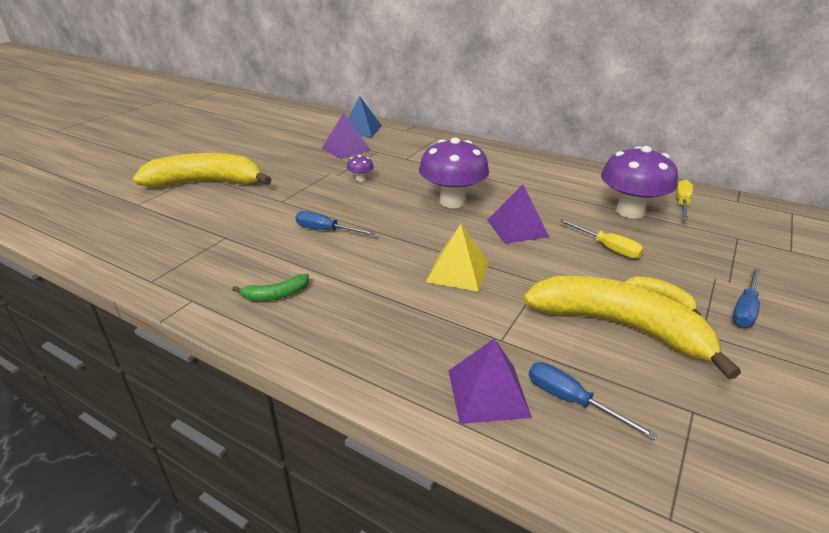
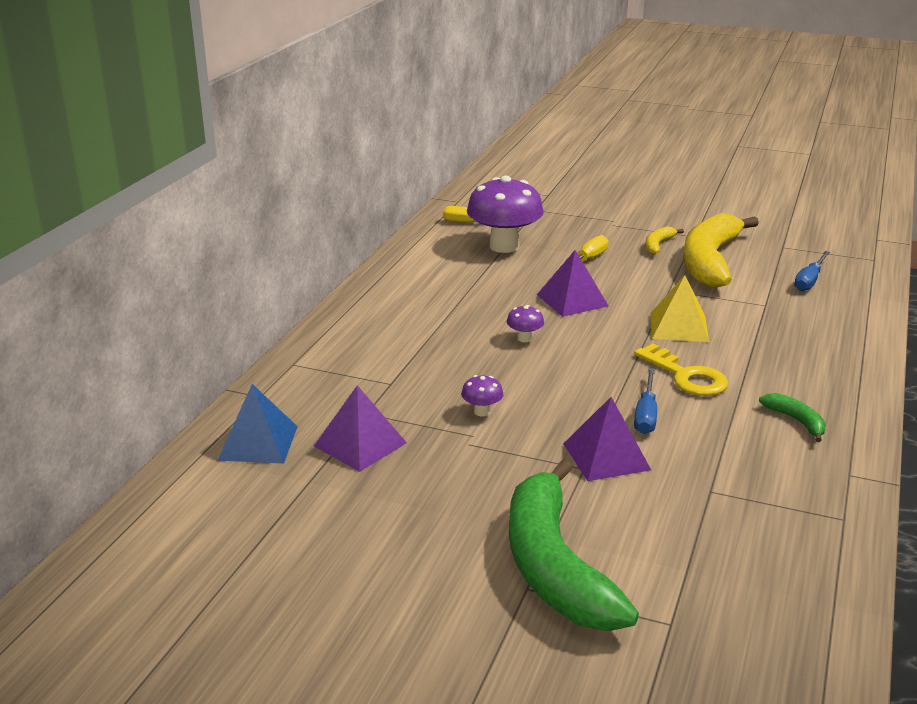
camera: 100 degrees left, 5 degrees down
yellow banana [132,153,272,187] -> green banana [509,459,639,631]
purple mushroom [419,137,489,208] -> purple mushroom [507,305,544,342], size x0.42
purple pyramid [449,338,532,424] -> purple pyramid moved to [563,397,651,481]
blue screwdriver [732,268,761,327] -> none
none -> yellow key [634,343,728,396]

